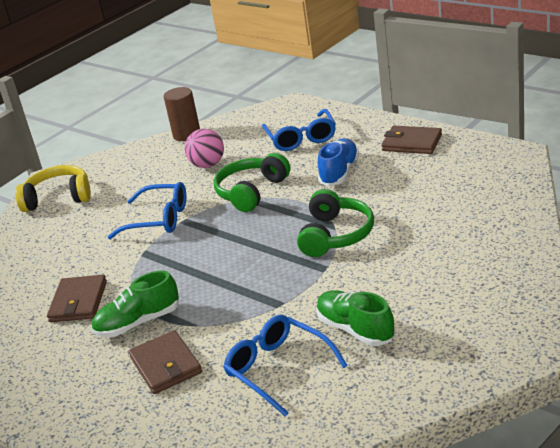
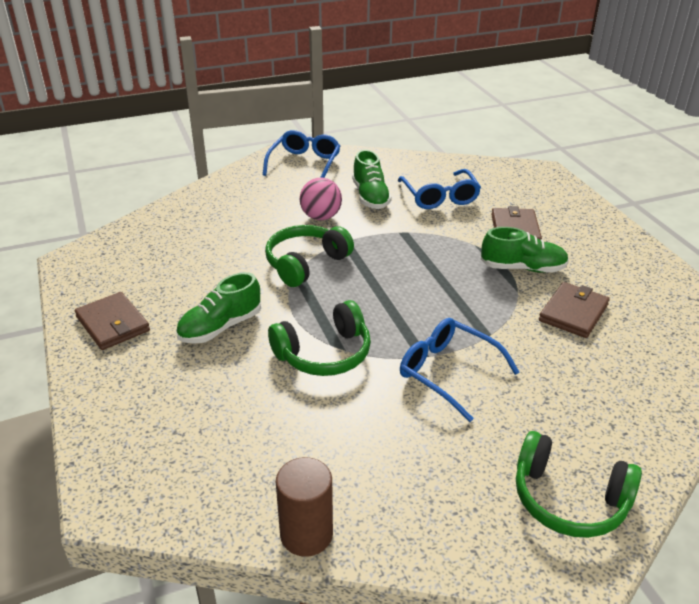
camera: 155 degrees left, 5 degrees up
yellow headphones [15,165,91,212] -> green headphones [516,431,642,538]
pink ball [185,129,224,168] -> pink ball moved to [300,178,342,220]
blue glasses [262,109,336,151] -> blue glasses moved to [263,130,340,178]
blue shoe [318,138,359,186] -> green shoe [176,272,261,344]

